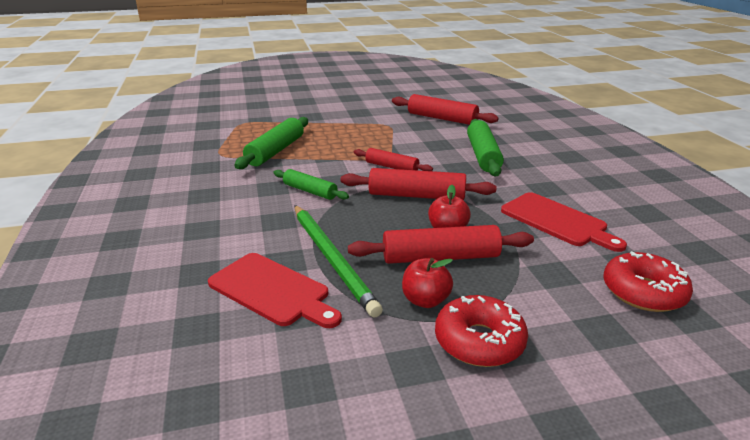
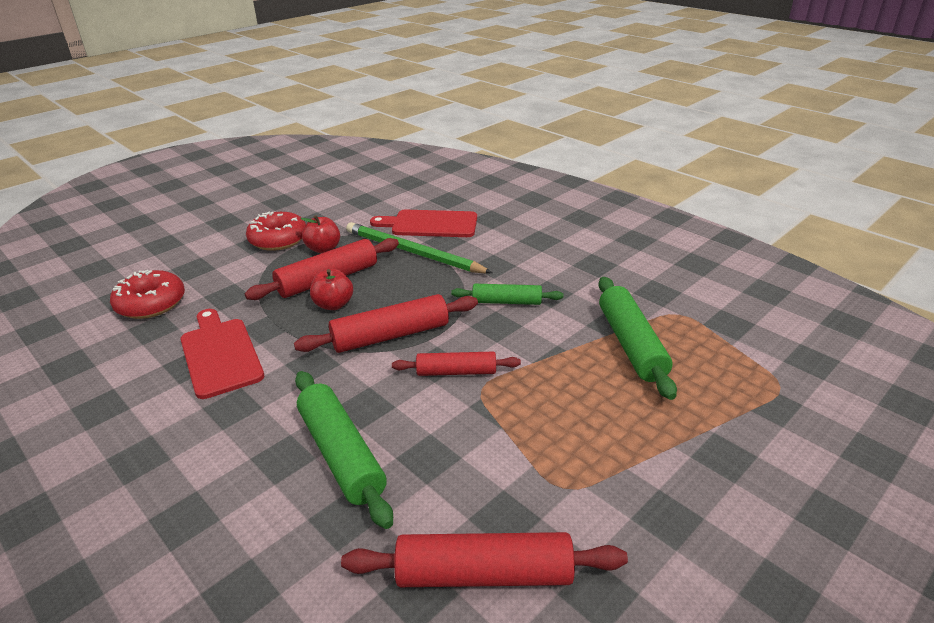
camera: 150 degrees right, 5 degrees up
red cutting board [501,192,627,252] -> red cutting board turned 45 degrees clockwise [180,309,264,399]

